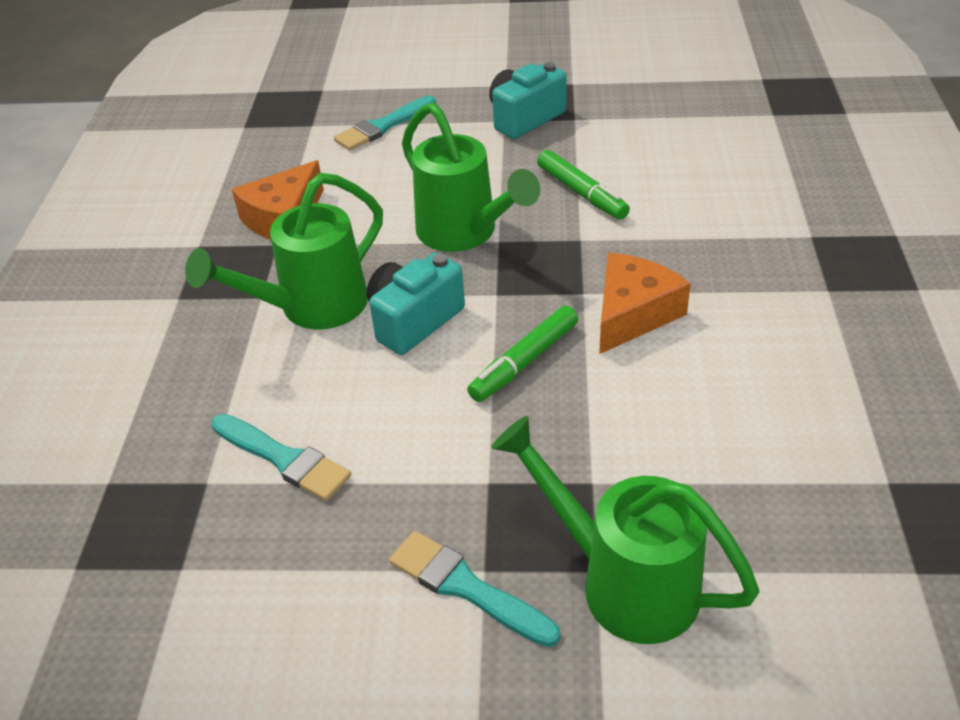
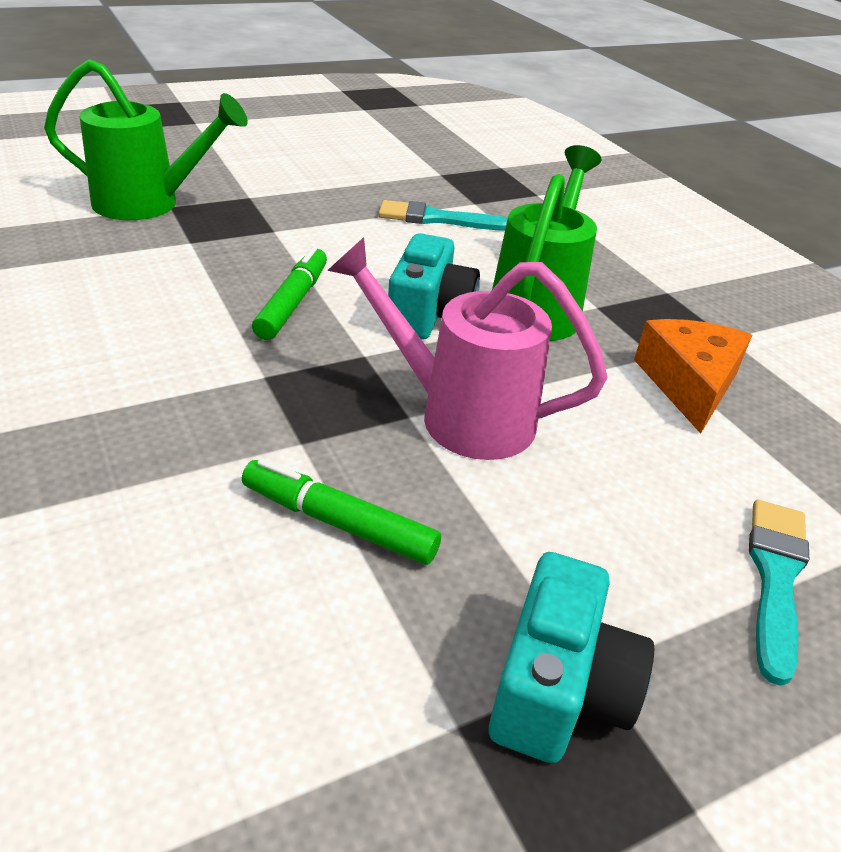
camera: 145 degrees right, 5 degrees down
turquoise brush [389,531,561,647] -> none
green watering can [402,102,540,252] -> pink watering can [327,237,608,460]
orange cheese [599,253,691,354] -> none

